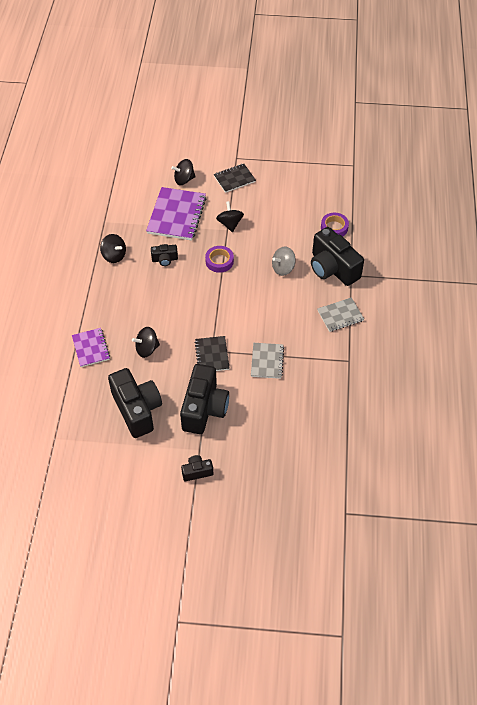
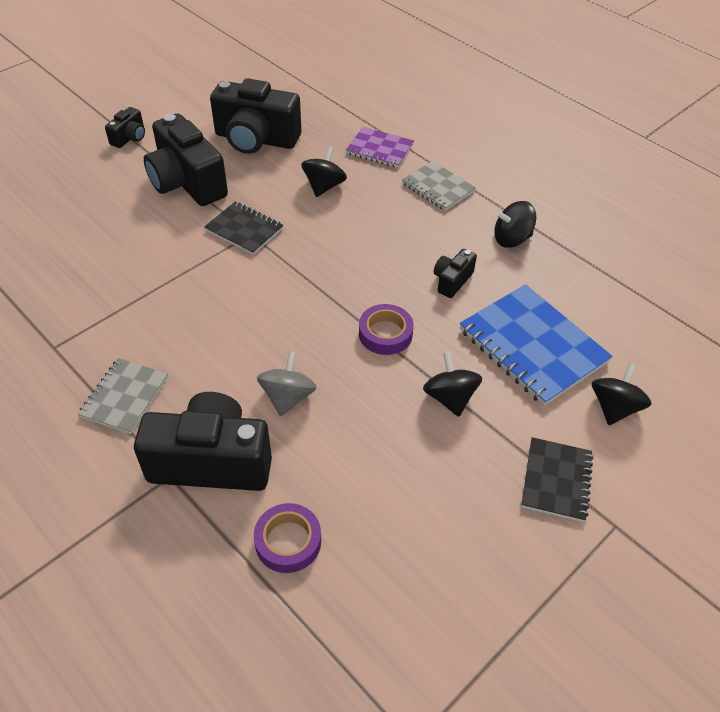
camera: 130 degrees right, 5 degrees down
purple notebook [146,187,206,240] -> blue notebook [460,284,613,406]
black spinning top [216,201,244,232] -> black spinning top turned 135 degrees counterclockwise [423,352,482,417]
grey notebook [251,343,284,379] -> grey notebook moved to [402,161,476,211]

